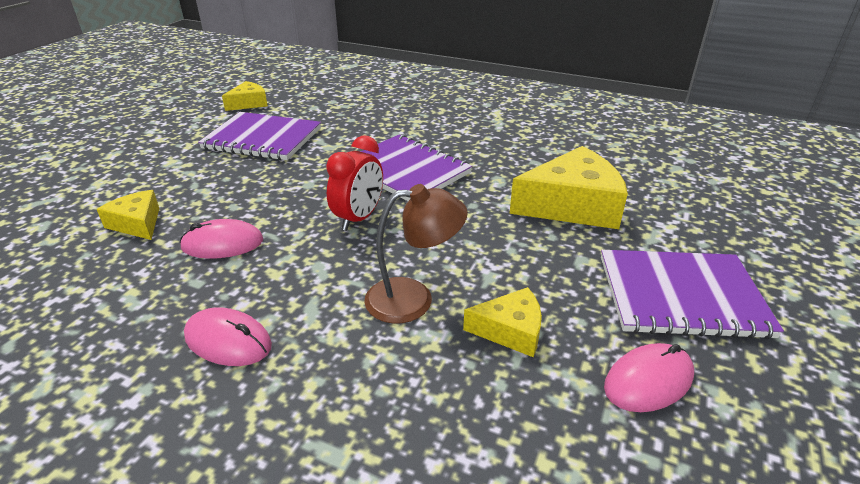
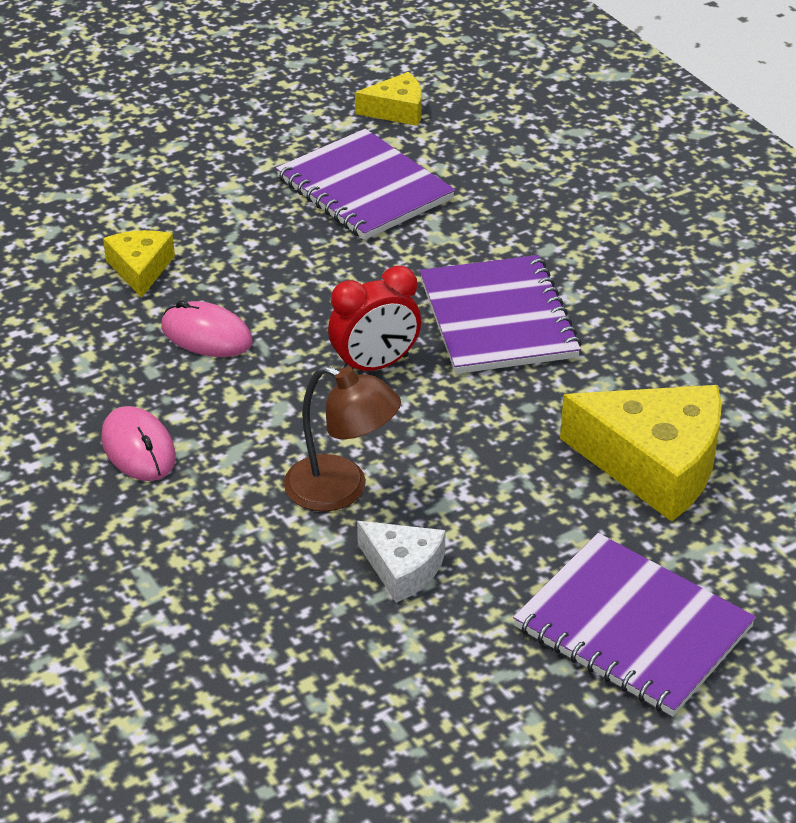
camera: 35 degrees right, 5 degrees up
yellow cheese [463,287,542,357] -> white cheese [357,521,446,603]
pink mouse [604,343,694,412] -> none

